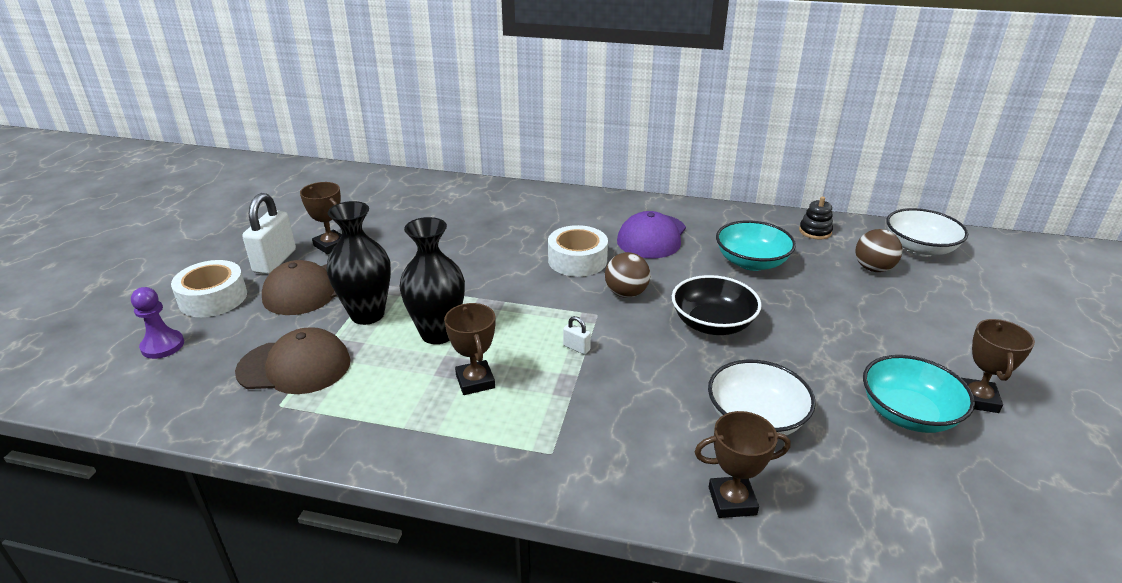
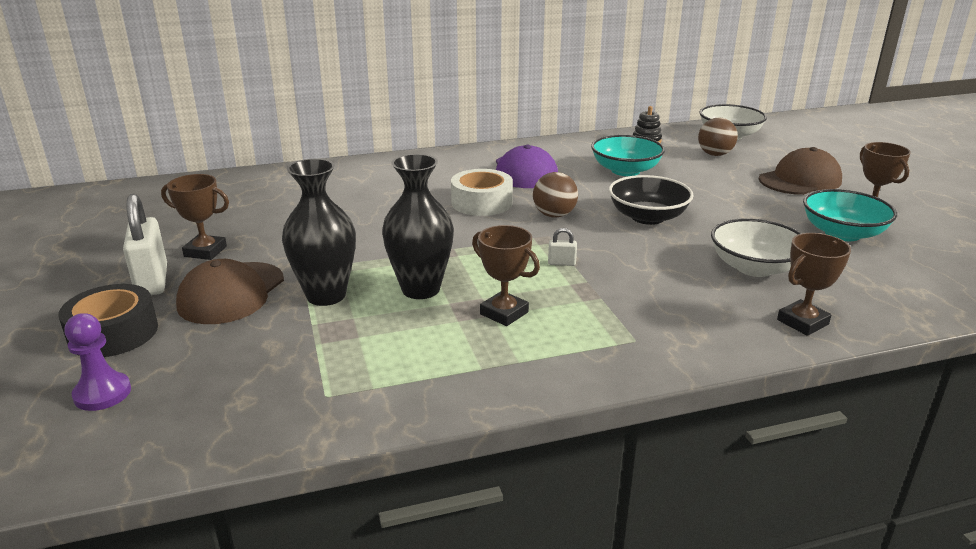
camera: 30 degrees left, 5 degrees down
white tape [171,260,247,317] -> black tape [59,284,158,357]
brown cap [235,327,351,394] -> brown cap moved to [759,147,842,195]

